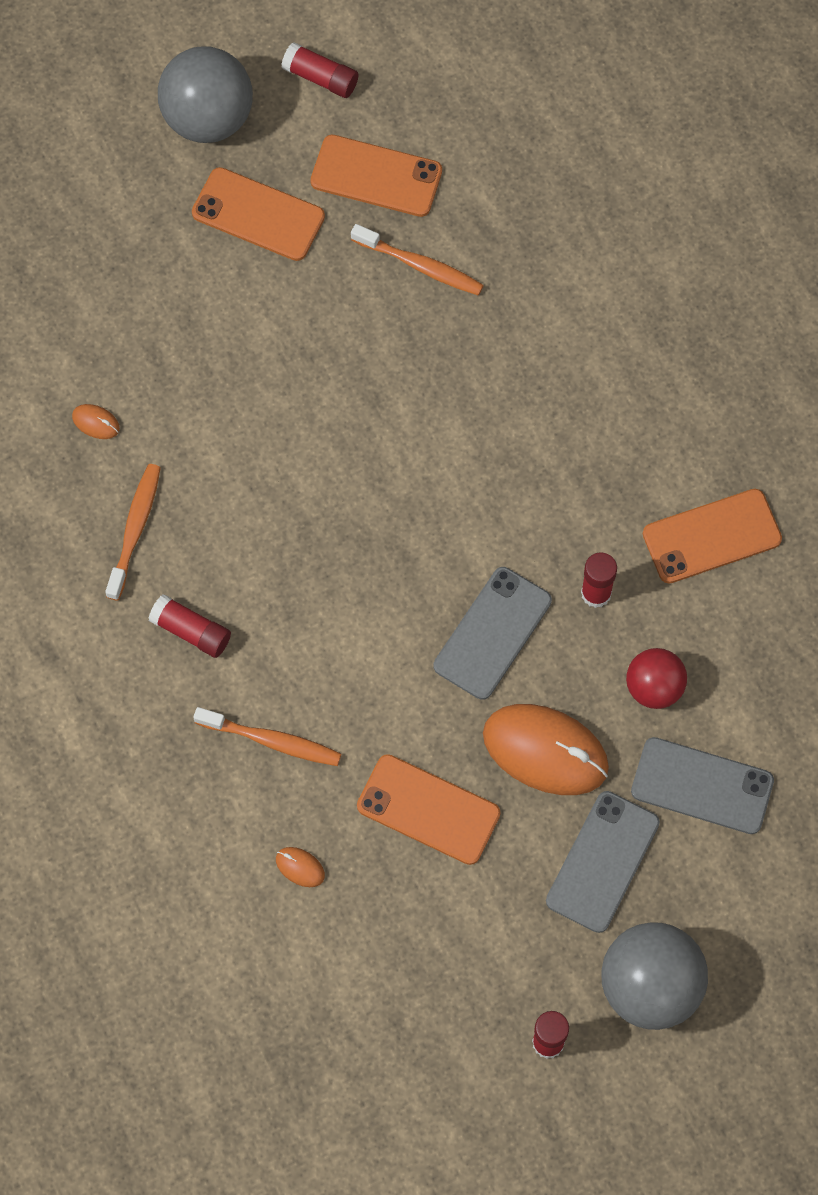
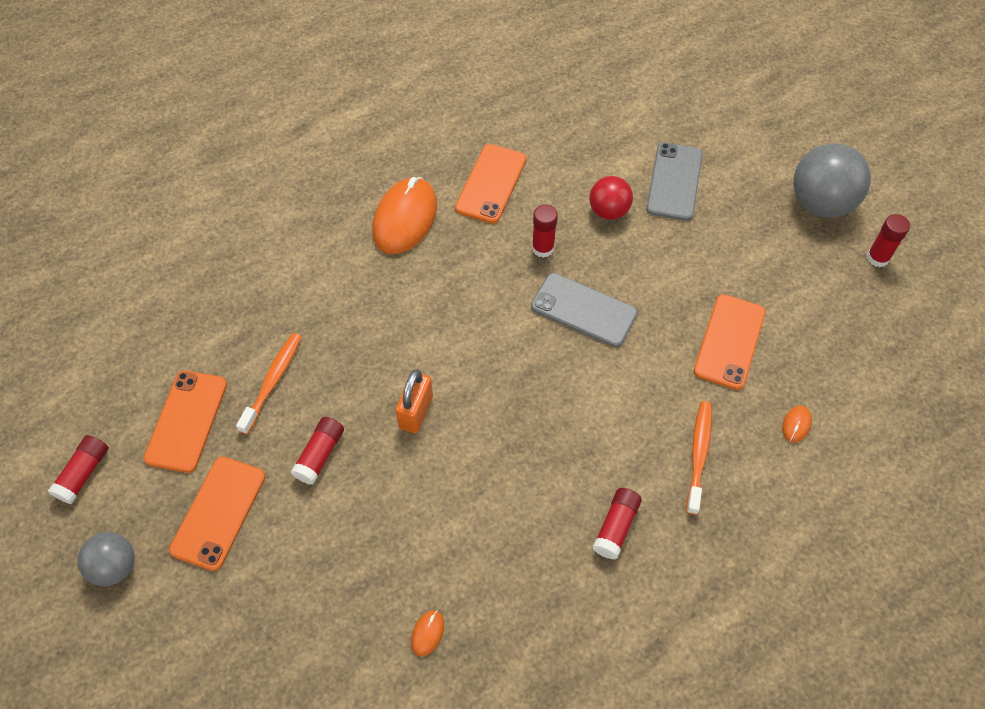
camera: 95 degrees left, 10 degrees down
orange toothbrush [105,464,161,601] -> none
grey ball [158,47,253,143] -> grey ball [77,532,135,586], size x0.60
orange mouse [483,704,609,795] -> orange mouse moved to [372,177,437,254]
grey phone [546,791,660,933] -> none
orange phone [643,489,782,583] -> orange phone turned 45 degrees clockwise [455,144,526,224]
none -> red glue stick [291,417,344,485]
none -> orange padlock [395,369,433,433]

